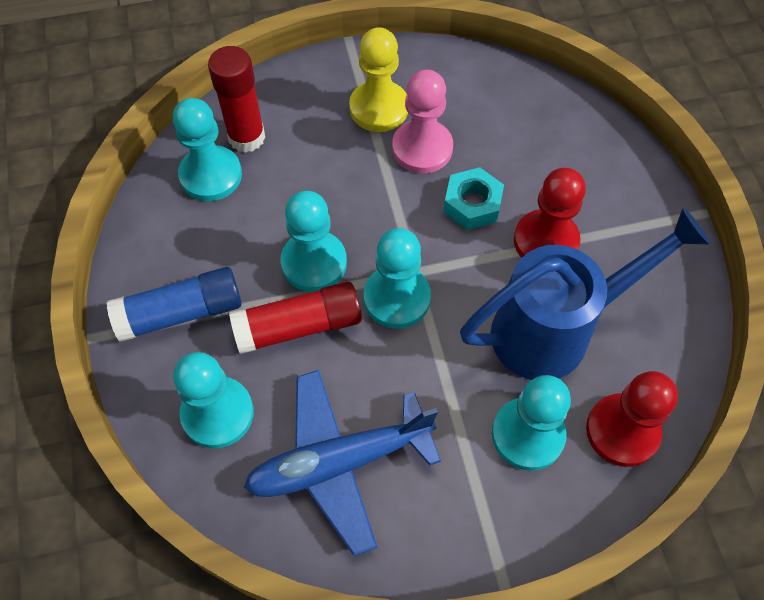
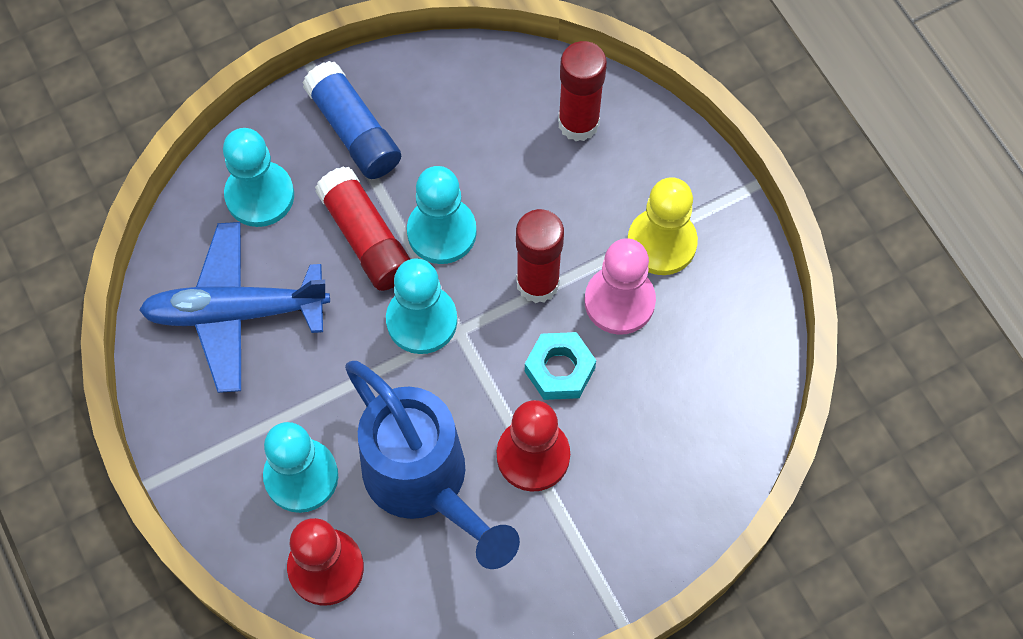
camera: 75 degrees right, 5 degrees up
turquoise pawn [173,98,242,201] -> none
blue plane [244,370,441,556] -> blue plane turned 60 degrees counterclockwise [139,222,330,393]
none -> red glue stick [516,209,564,303]

